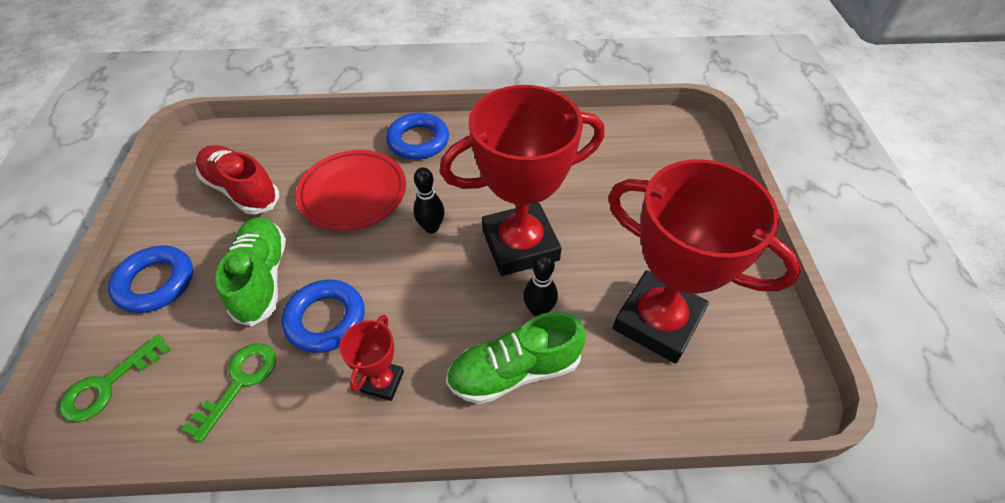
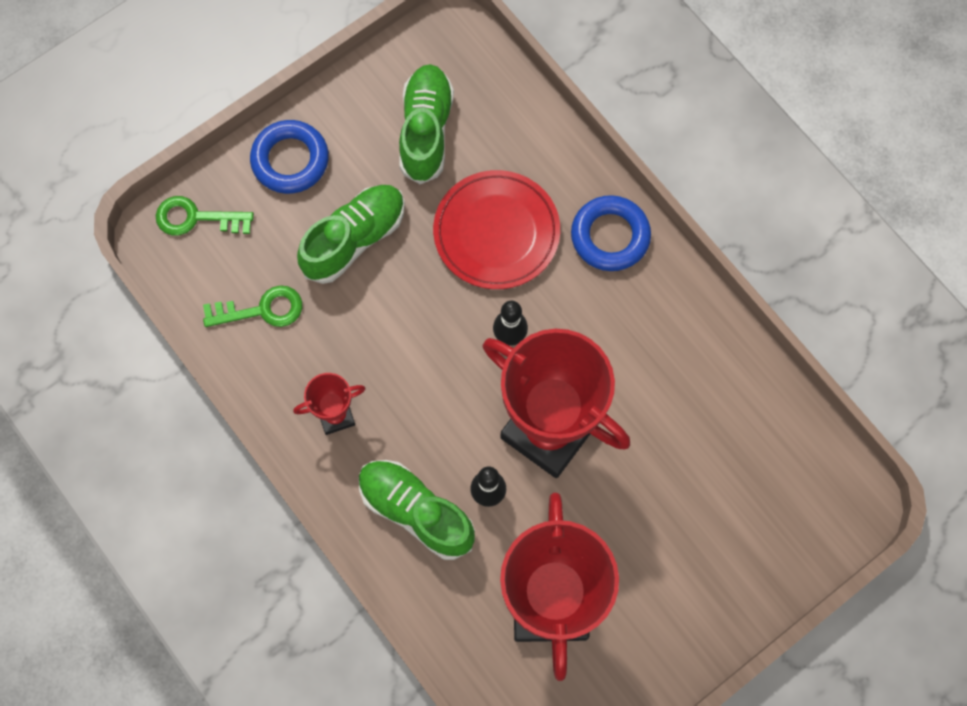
camera: 55 degrees right, 20 degrees up
red shoe [196,145,279,215] -> green shoe [399,64,454,184]
blue ring [281,280,365,353] -> none

